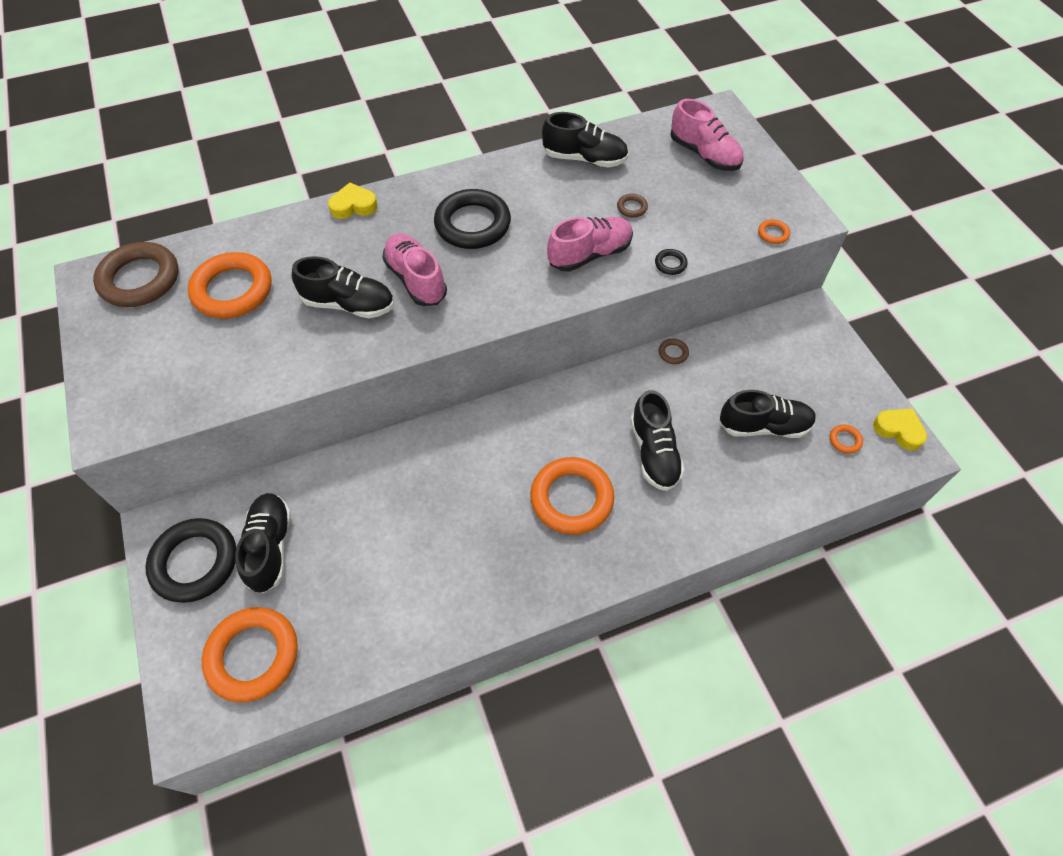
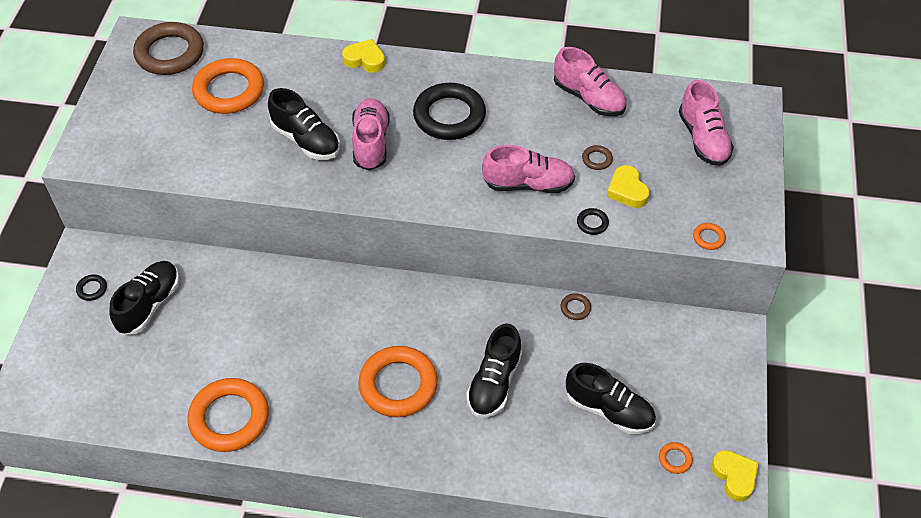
camera: 30 degrees right, 5 degrees down
black ring [145,518,236,603] -> black ring [76,275,107,301], size x0.41
orange ring [202,607,298,702] -> orange ring moved to [187,378,269,452]
black shoe [542,112,629,168] -> pink shoe [554,47,626,116]
none -> yellow heart [607,165,650,208]

